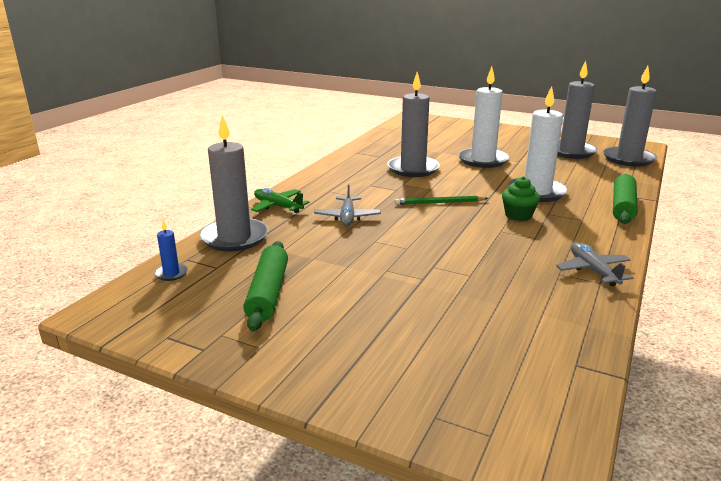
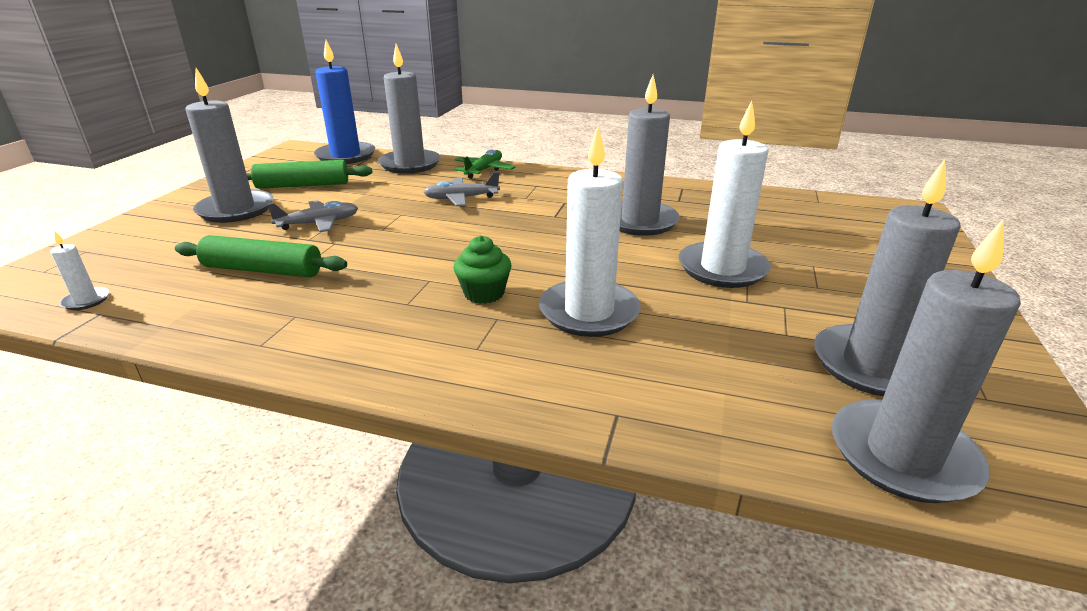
camera: 80 degrees right, 5 degrees up
blue candle [154,220,188,281] -> blue candle [314,40,375,164], size x2.34
green pencil [395,196,488,205] -> none
grey plane [556,243,633,287] -> grey plane moved to [267,200,358,232]
green rolling pin [613,174,638,224] -> green rolling pin moved to [175,235,347,277]
none -> white candle [50,230,109,310]
none -> grey candle [185,68,273,223]

